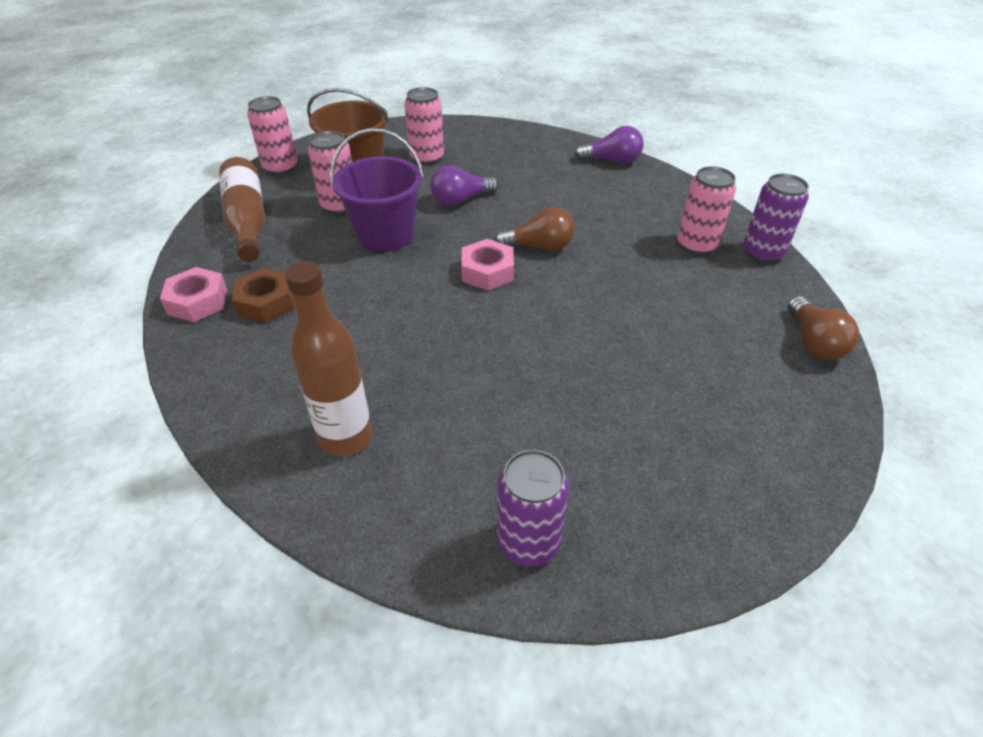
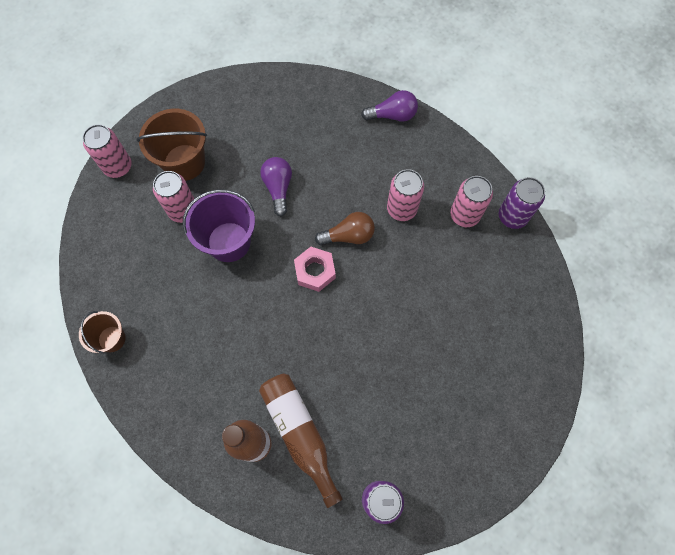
camera: 10 degrees left, 25 degrees up
pink nut [160,267,228,322] -> brown bucket [79,311,126,354]
brown bottle [219,157,265,262] -> brown bottle moved to [259,374,343,508]
brown nut [232,268,294,323] -> none
pink can [404,87,444,165] -> pink can moved to [387,169,424,221]
purple light bulb [430,165,498,206] -> purple light bulb turned 120 degrees clockwise [260,157,292,217]
brown light bulb [788,296,859,360] -> none

